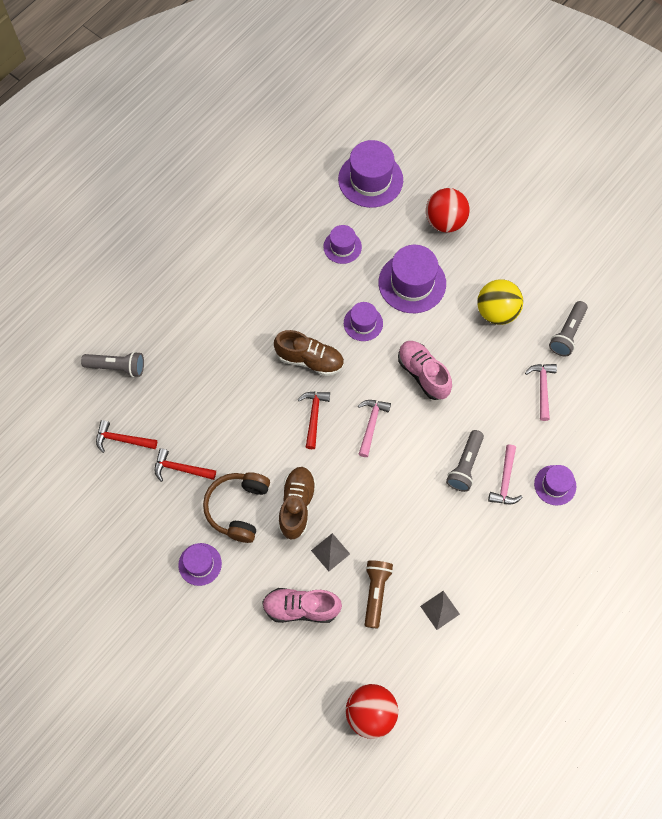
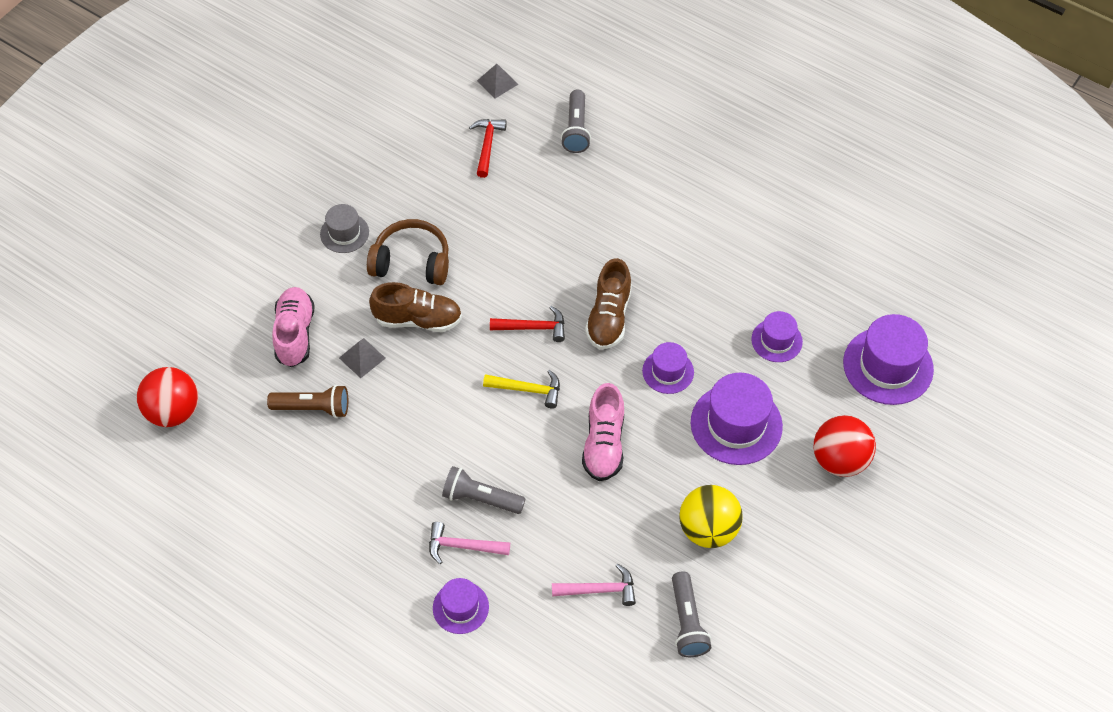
camera: 85 degrees right, 10 degrees down
red hammer [155,448,216,482] -> none
purple hat [178,543,222,586] -> grey hat [320,204,369,253]
pink hammer [358,400,391,457] -> yellow hammer [483,370,560,409]
pink shoe [398,341,452,400] -> pink shoe turned 135 degrees clockwise [582,383,624,481]
grey pyramid [420,591,460,630] -> grey pyramid moved to [477,64,518,99]
grey flashlight [549,301,588,356] -> grey flashlight turned 120 degrees counterclockwise [672,571,712,657]

